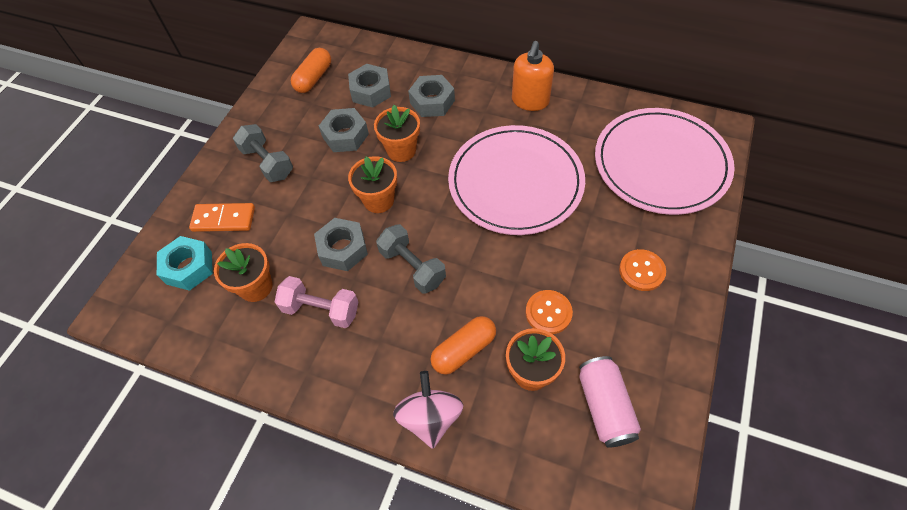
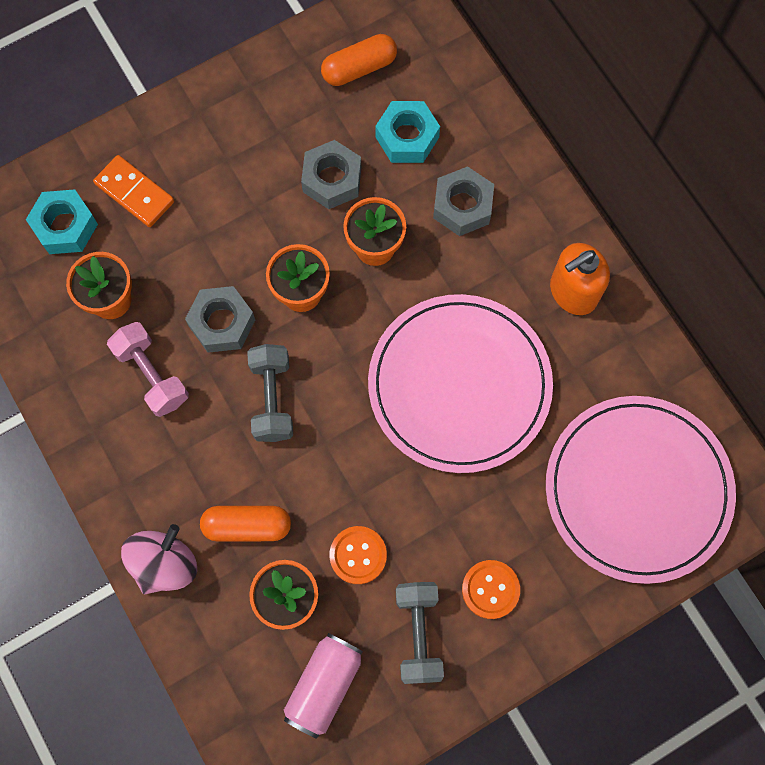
camera: 35 degrees right, 15 degrees up
grey dumbbell [233,124,293,182] -> grey dumbbell moved to [396,582,444,684]
grey nut [348,64,391,108] -> turquoise nut [375,101,440,163]

